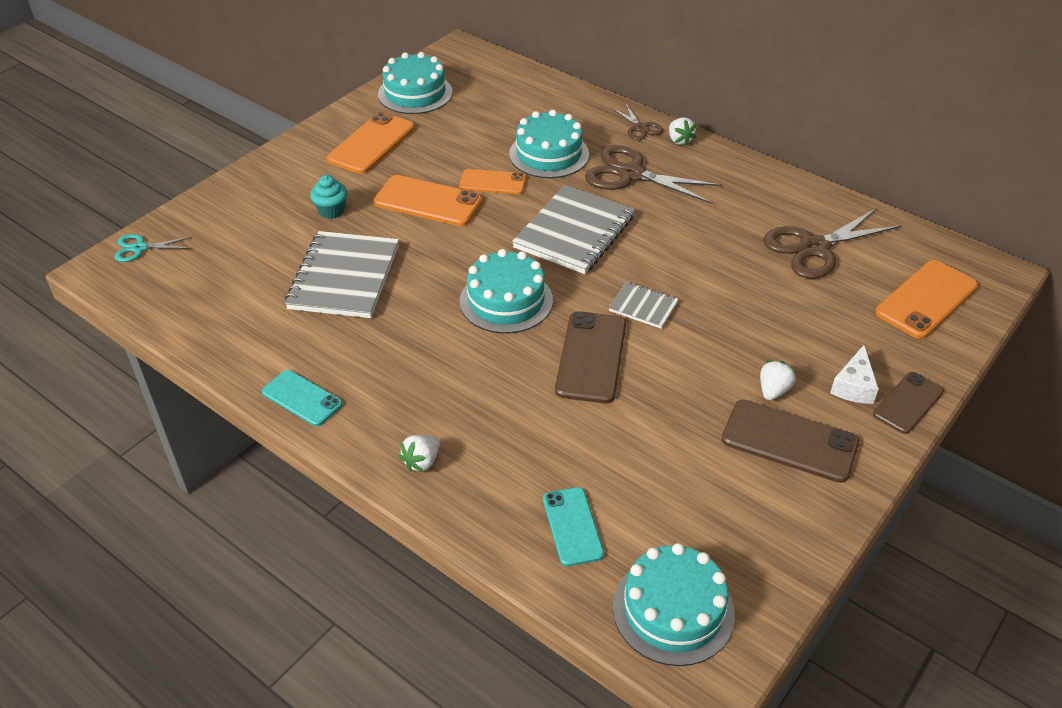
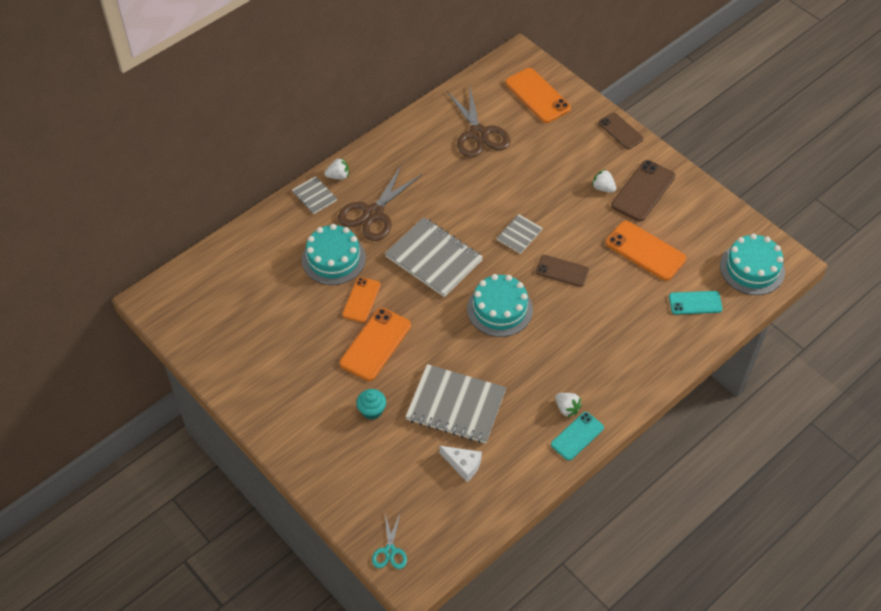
camera: 80 degrees left, 10 degrees up
orange phone [327,112,415,174] -> orange phone moved to [606,221,686,281]
turquoise cake [378,52,453,114] -> none
white strawberry [399,435,440,472] -> white strawberry moved to [555,393,582,417]
brown phone [555,311,626,403] -> brown phone [536,255,589,287], size x0.65
brown scissors [611,103,663,140] -> grey notebook [292,176,337,214]
white cheese [830,345,879,404] -> white cheese moved to [439,446,482,482]

